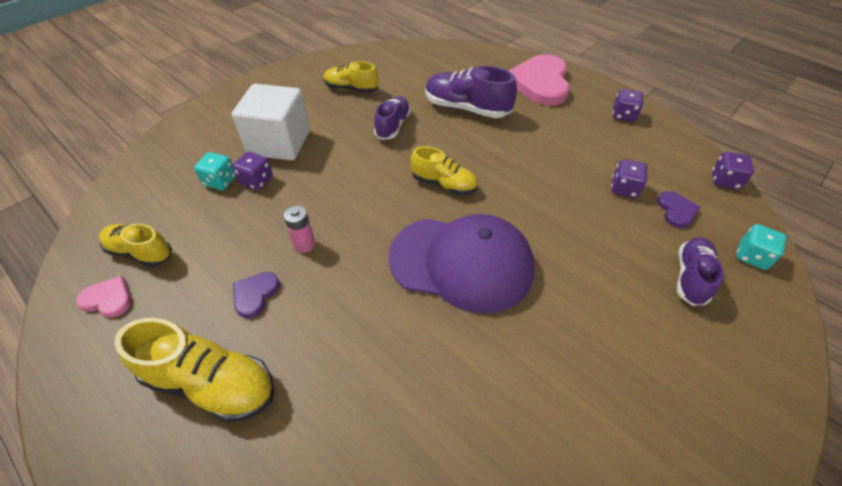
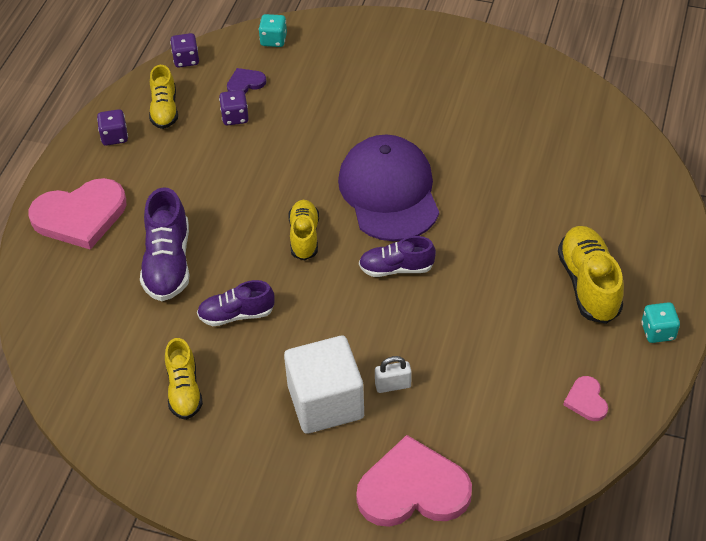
camera: 115 degrees left, 0 degrees up
yellow shoe [99,224,172,267] -> yellow shoe moved to [149,65,178,129]
turquoise dice [194,152,236,190] -> turquoise dice moved to [641,302,680,343]
purple dice [232,151,273,190] -> white padlock [375,356,412,393]
purple heart [233,272,280,318] -> none
pink battery [284,206,315,253] -> none
purple shoe [677,237,724,306] -> purple shoe moved to [359,236,436,277]
none -> pink heart [356,435,472,527]

